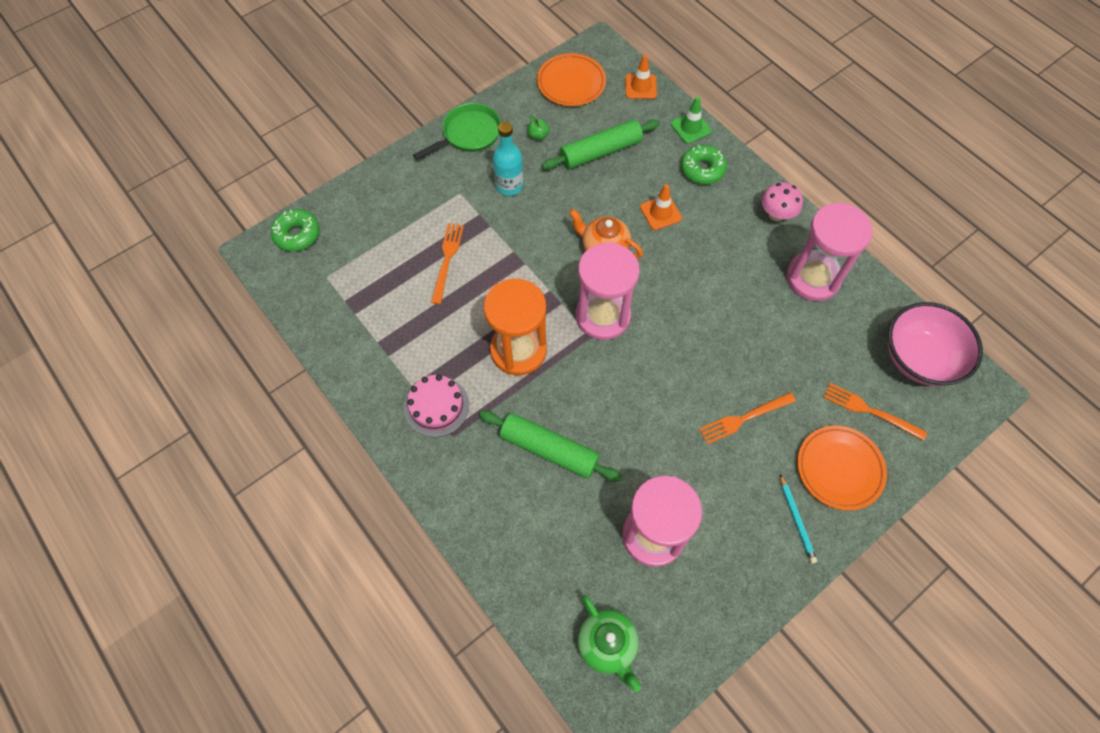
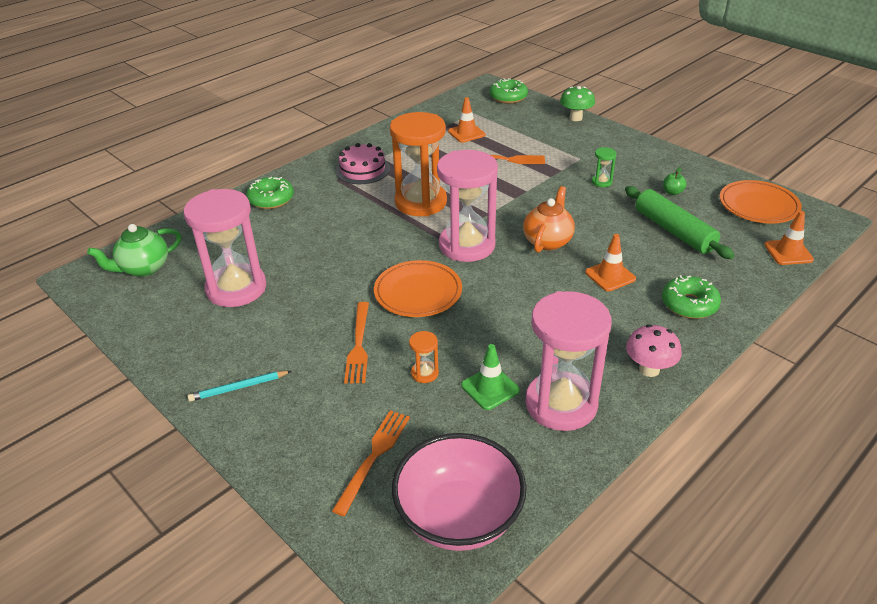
camera: 85 degrees right, 25 degrees down
green pan [413,103,501,160] -> none
green rolling pin [479,411,622,482] -> none
turquoise bottle [493,122,523,195] -> green hourglass [592,147,616,187]
green traffic cone [671,97,712,144] -> green traffic cone moved to [461,344,520,410]
orange fork [699,392,796,445] -> orange fork turned 150 degrees counterclockwise [344,302,369,384]
orange plate [797,426,887,511] -> orange plate moved to [374,260,462,317]
none -> green donut [246,177,294,209]
none -> orange hourglass [409,331,439,383]
none -> orange traffic cone [448,97,485,143]
none -> green mushroom [560,86,595,121]

